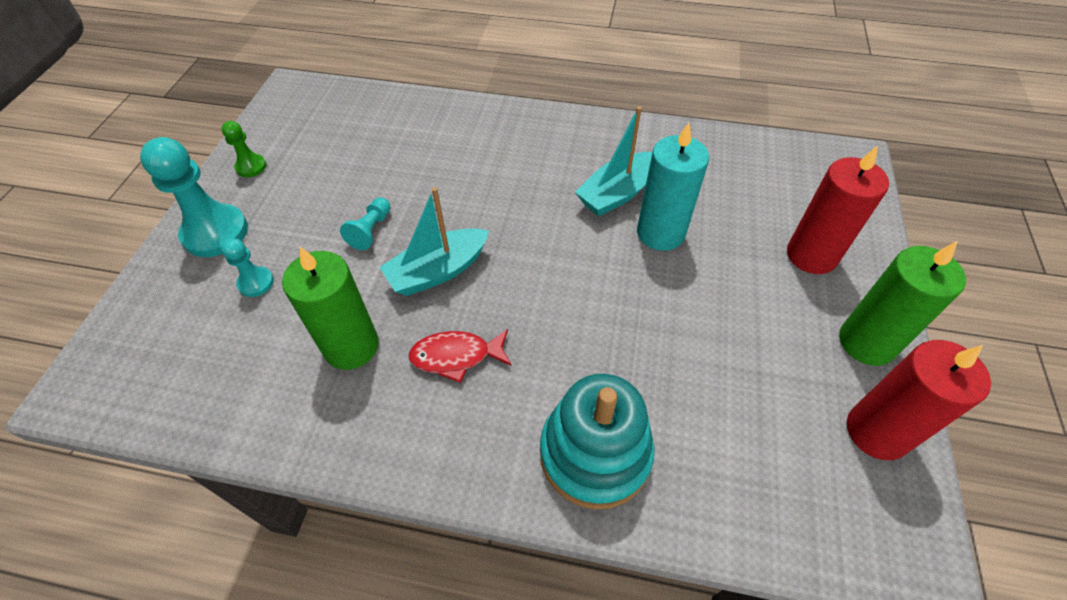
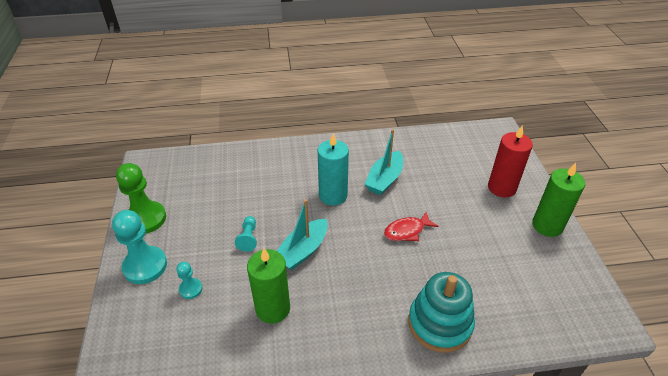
camera: 20 degrees left, 10 degrees down
green pawn [221,121,267,177] -> green pawn [116,163,166,233], size x1.94
red fish [408,329,512,383] -> red fish moved to [384,212,439,241]
turquoise candle [637,123,709,251] -> turquoise candle moved to [318,133,349,206]
red candle [847,340,991,460] -> none

